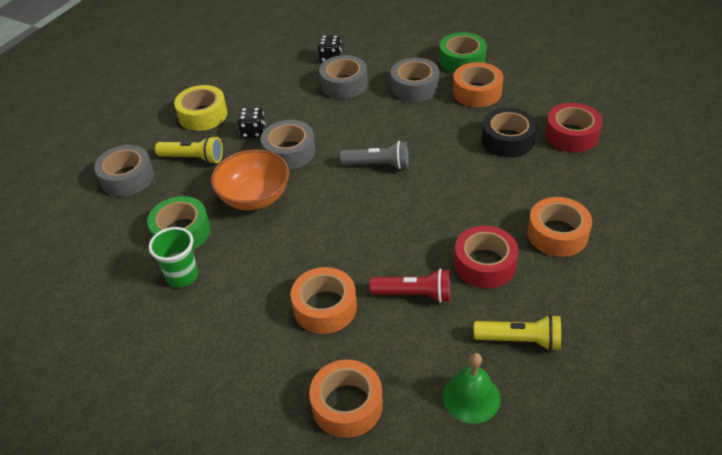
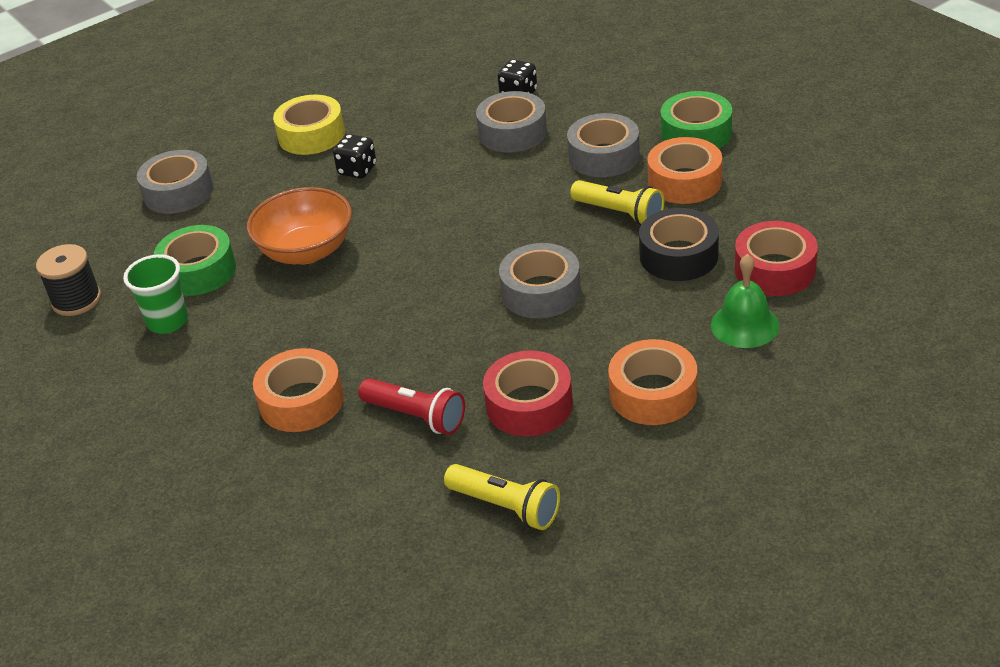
camera: 25 degrees right, 5 degrees down
yellow flashlight [155,136,223,164] -> yellow flashlight moved to [570,180,664,226]
grey tape [261,120,315,169] -> grey tape moved to [499,243,581,319]
orange tape [309,360,383,438] -> none
grey flashlight [340,141,409,170] -> none
green bell [443,353,501,423] -> green bell moved to [711,254,779,348]
none -> black spool [36,244,101,316]

